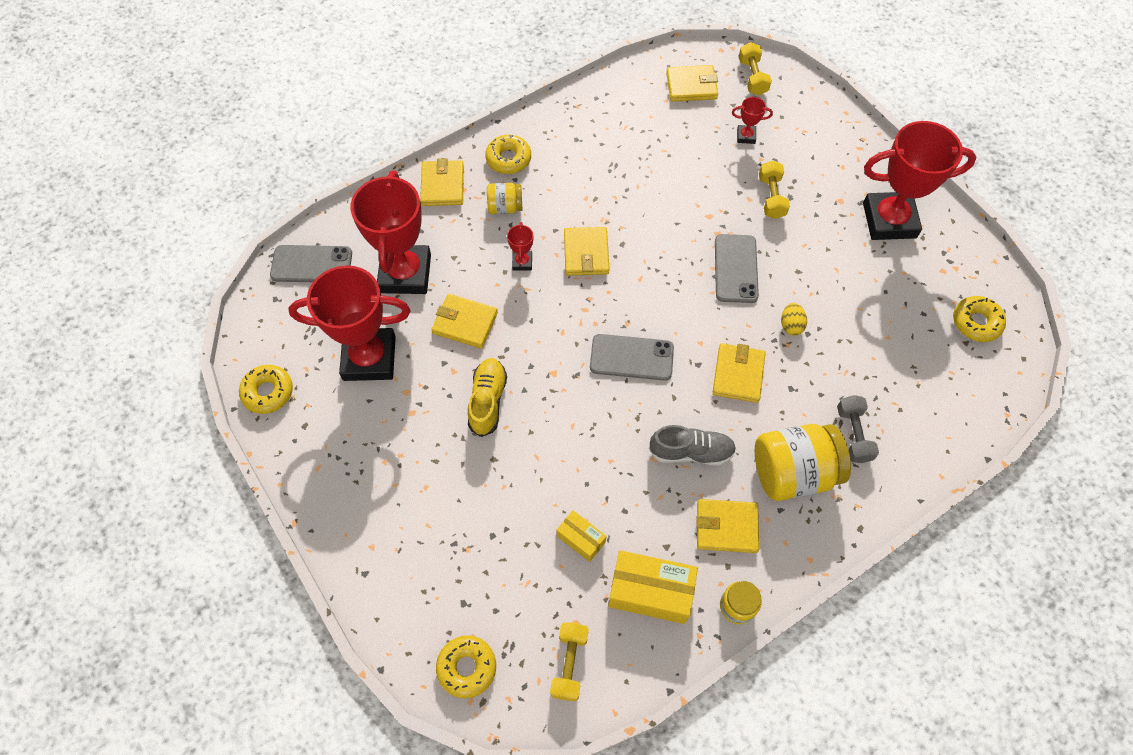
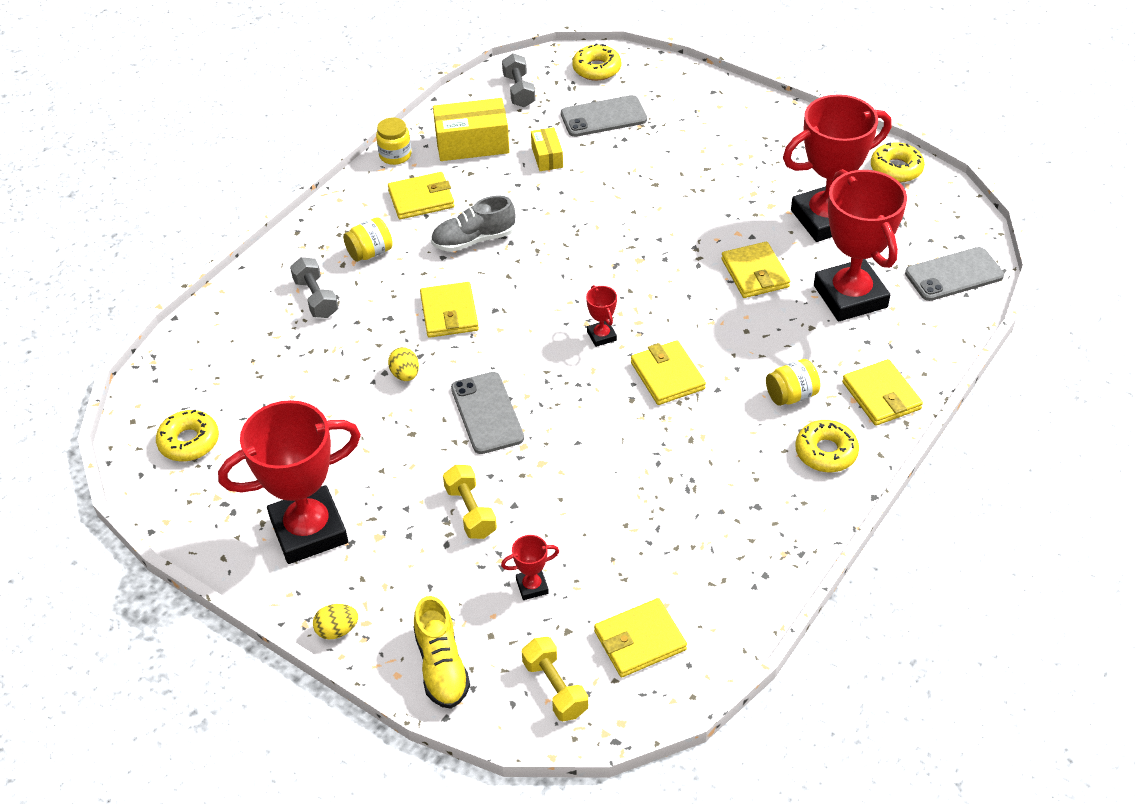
camera: 160 degrees right, 15 degrees down
yellow wallet [431,294,498,349] -> yellow wallet turned 75 degrees clockwise [721,242,790,298]
yellow shoe [468,358,507,437] -> yellow shoe moved to [414,596,470,709]
red trophy [507,222,533,270] -> red trophy moved to [586,285,617,347]
yellow dumbbell [550,622,589,701] -> grey dumbbell [502,53,536,107]
yellow box [557,510,607,562] -> yellow box turned 60 degrees clockwise [531,127,563,171]
grey phone [590,334,674,381] -> grey phone moved to [561,95,647,137]
yellow jar [755,424,851,501] -> yellow jar [343,217,393,262], size x0.52
none -> yellow egg [313,604,358,639]

